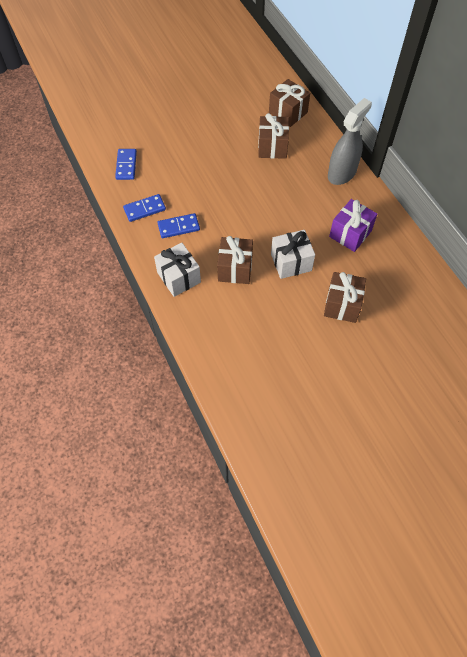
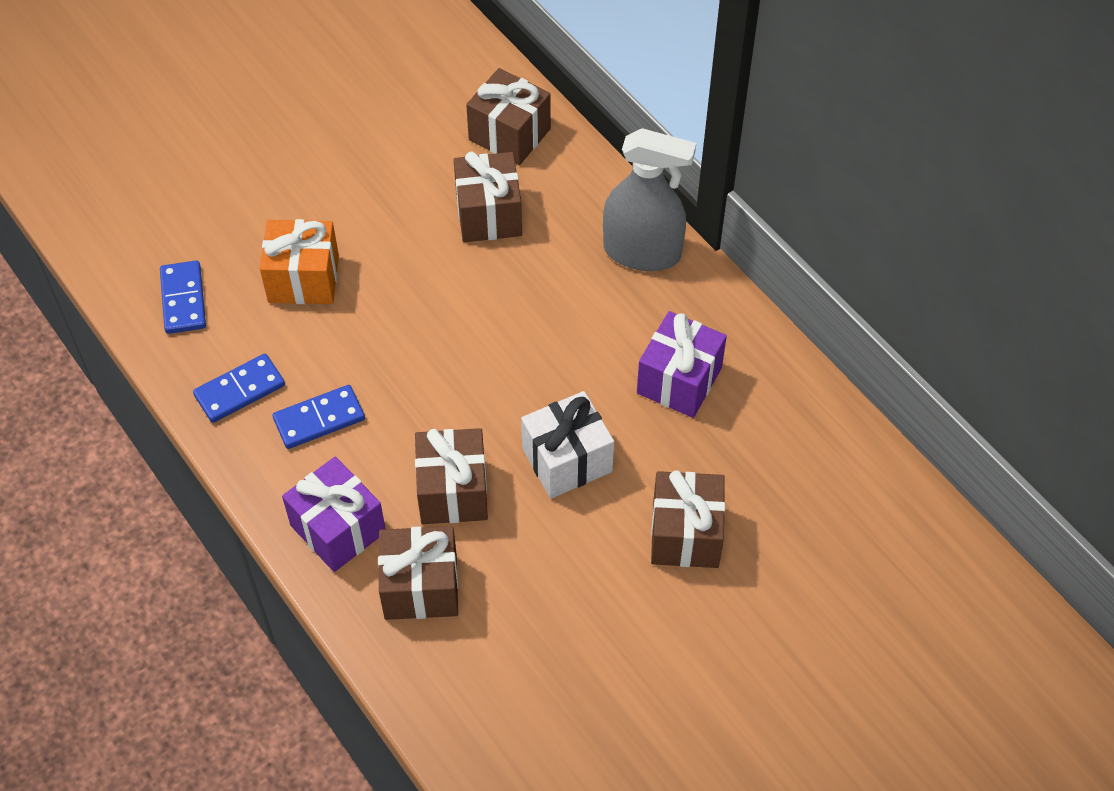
camera: 10 degrees left, 5 degrees down
white gift [154,243,201,297] -> purple gift [282,456,385,572]
grey spray bottle [328,98,372,185] -> grey spray bottle turned 75 degrees clockwise [603,128,696,271]
none -> orange gift [260,219,339,304]
none -> brown gift [378,526,458,620]

